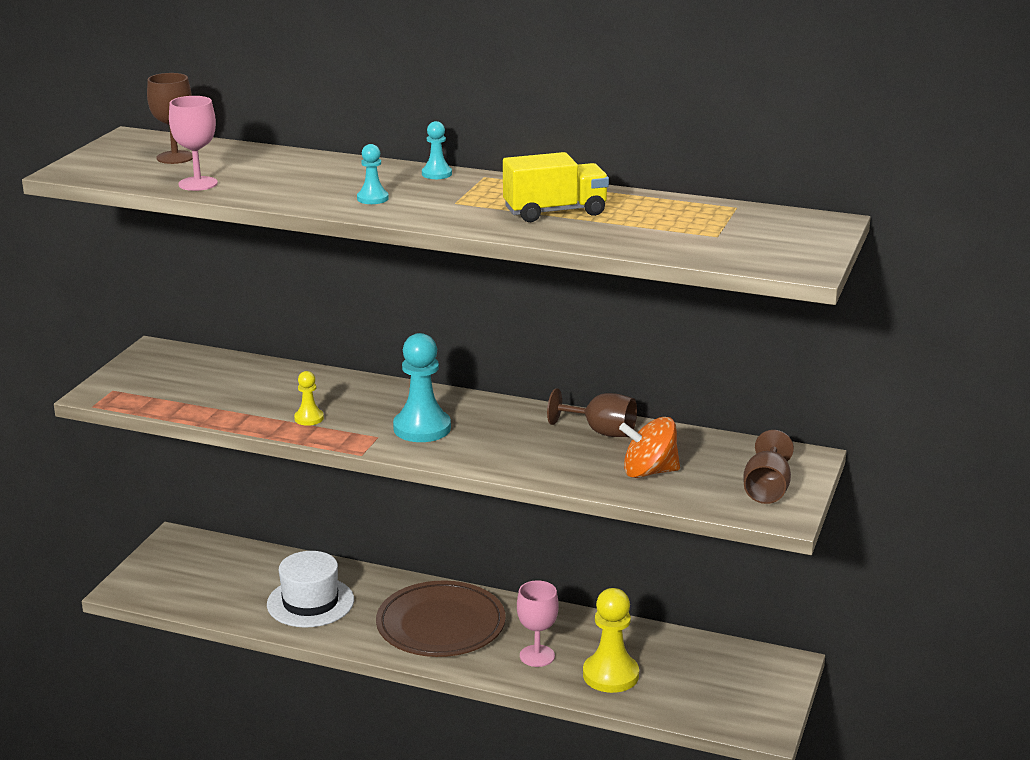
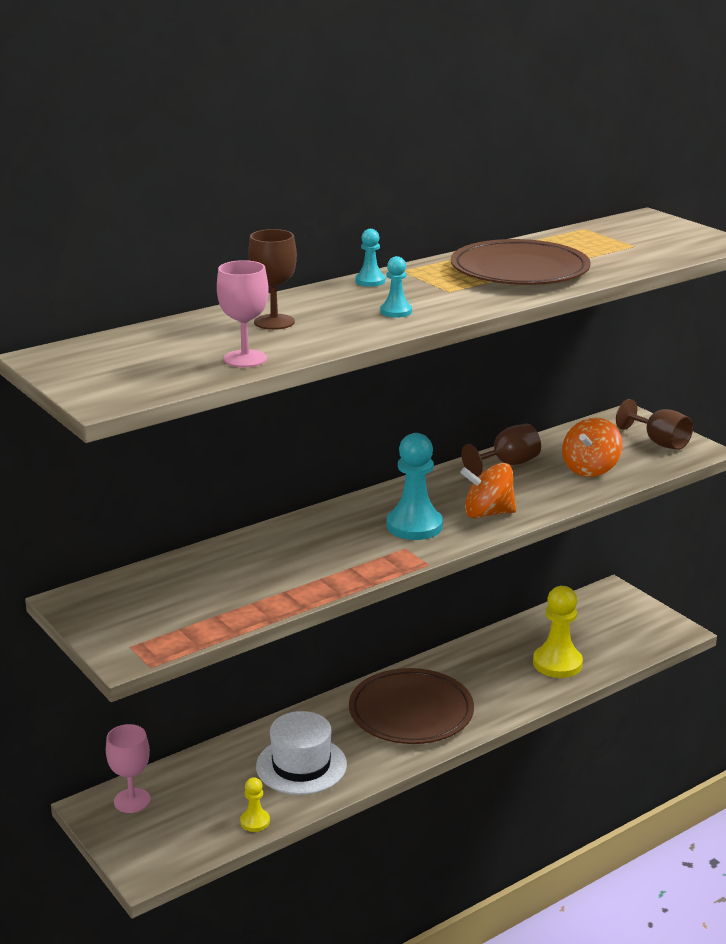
camera: 55 degrees left, 0 degrees up
brown goblet [147,73,193,164] -> brown goblet moved to [248,229,297,330]
yellow pawn [294,371,324,426] -> yellow pawn moved to [240,777,270,832]
yellow truck [503,152,609,222] -> brown plate [451,239,591,285]
pink goblet [517,581,559,667] -> pink goblet moved to [106,724,151,813]
none -> orange spinning top [460,463,516,518]

